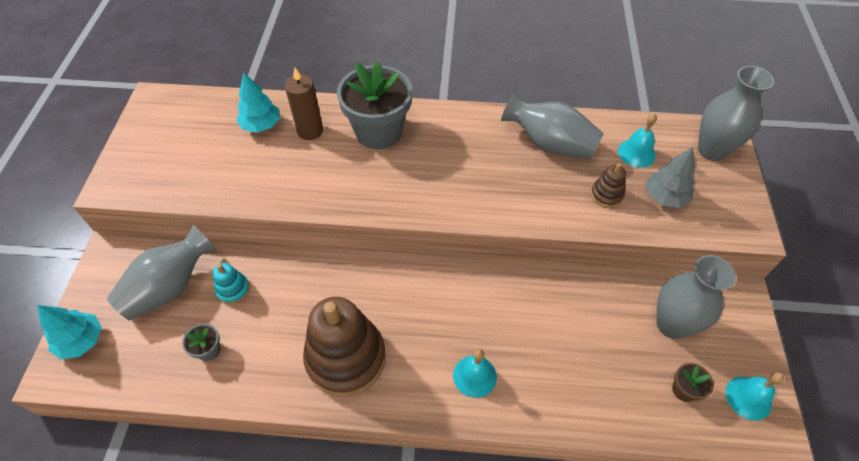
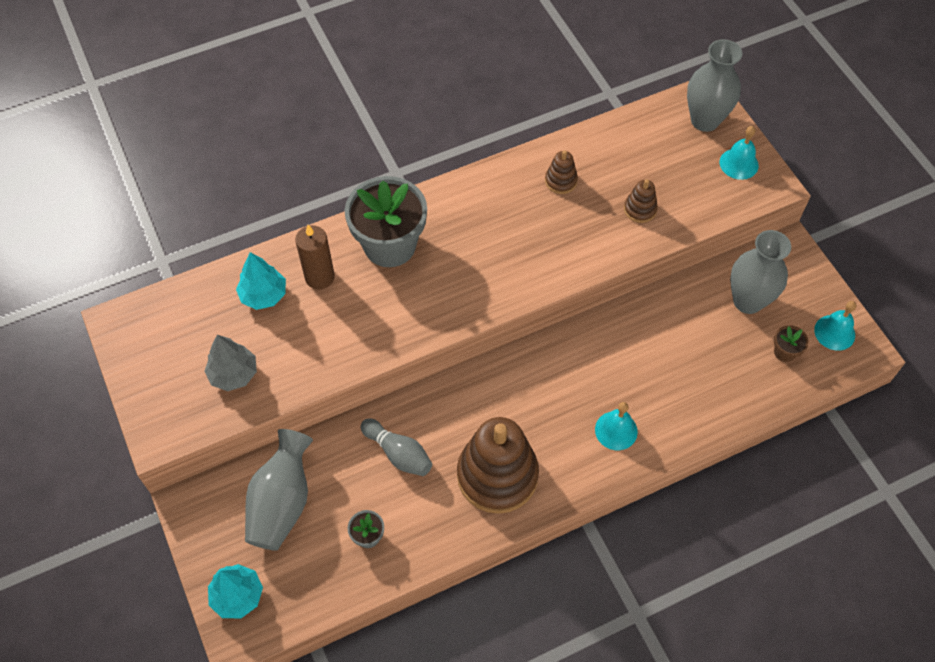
camera: 30 degrees left, 5 degrees up
turquoise stacking toy [213,263,250,304] -> none
grey vase [501,92,604,159] -> brown stacking toy [545,150,578,194]
turquoise bell [618,113,657,168] -> turquoise bell moved to [719,126,759,180]
grey tree [645,147,695,208] -> grey tree moved to [204,335,257,391]
none -> grey bowling pin [361,418,432,476]

